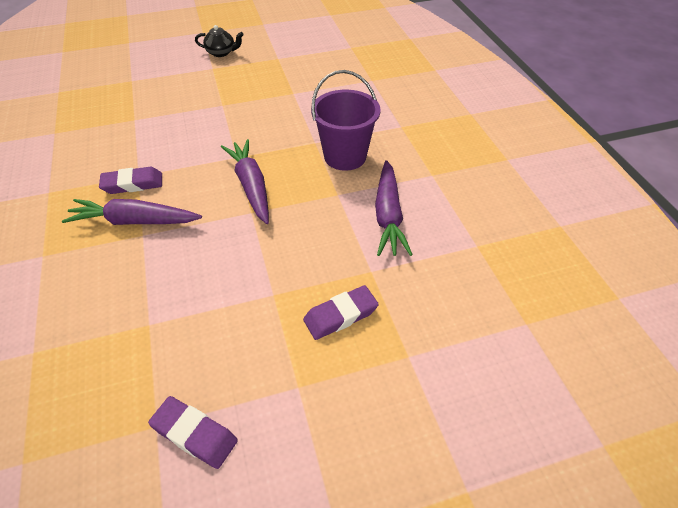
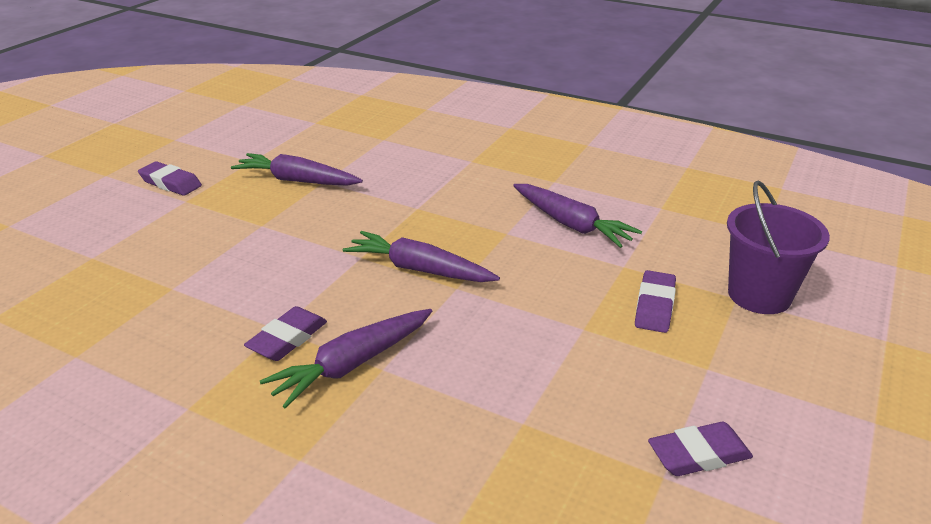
camera: 45 degrees left, 15 degrees down
black teapot [195,25,244,57] -> purple eraser [138,161,202,196]
purple bucket [311,70,381,171] -> purple bucket moved to [727,180,830,314]
none -> purple carrot [231,153,363,186]

